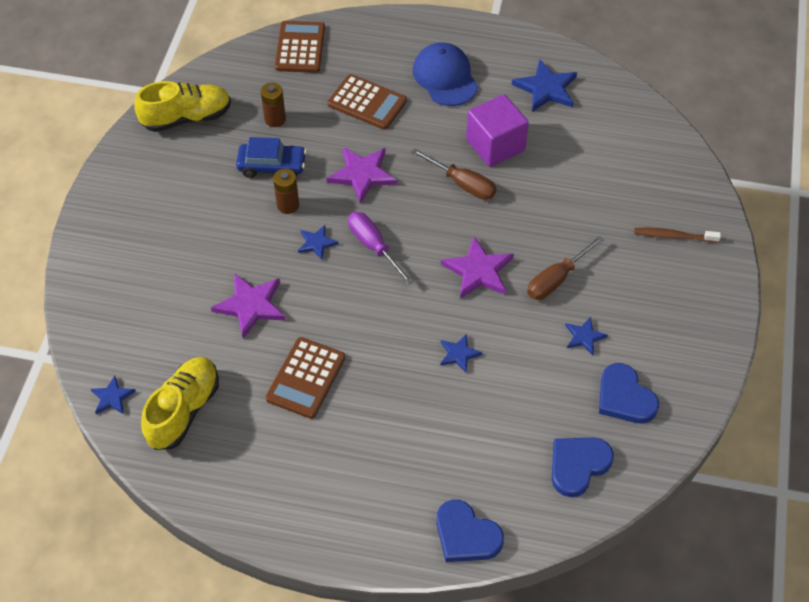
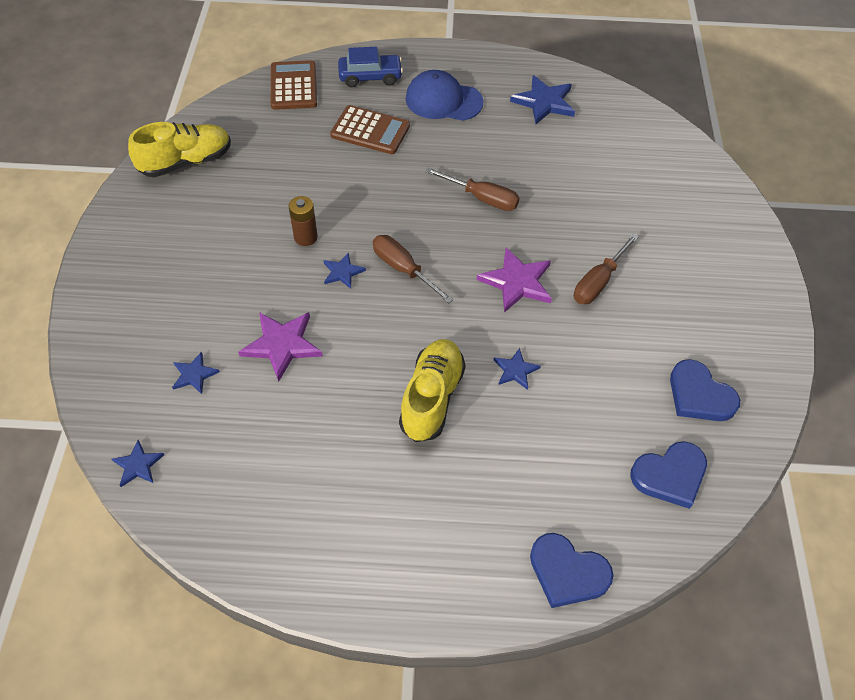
camera: 10 degrees left, 0 degrees up
yellow shoe [141,357,219,450] -> yellow shoe moved to [399,339,466,442]
blue car [236,137,307,178] -> blue car moved to [338,47,403,87]
brown battery [261,83,286,127] -> none
brown calculator [266,337,345,419] -> none
purple star [327,147,397,204] -> none
purple screwdriver [348,212,414,285] -> brown screwdriver [373,235,454,303]
blue cap [413,42,478,106] -> blue cap turned 45 degrees counterclockwise [406,70,484,121]
purple cube [466,94,529,167] -> none
blue heart [552,438,614,497] -> blue heart turned 150 degrees counterclockwise [630,441,707,509]
blue star [565,317,608,355] -> blue star moved to [172,352,220,394]
brown toothbrush [634,228,721,243] -> none

